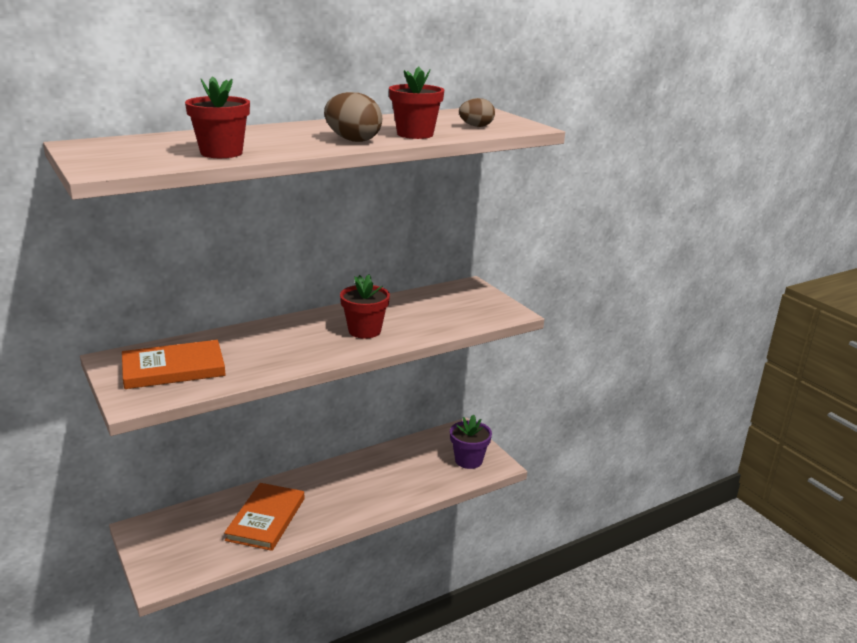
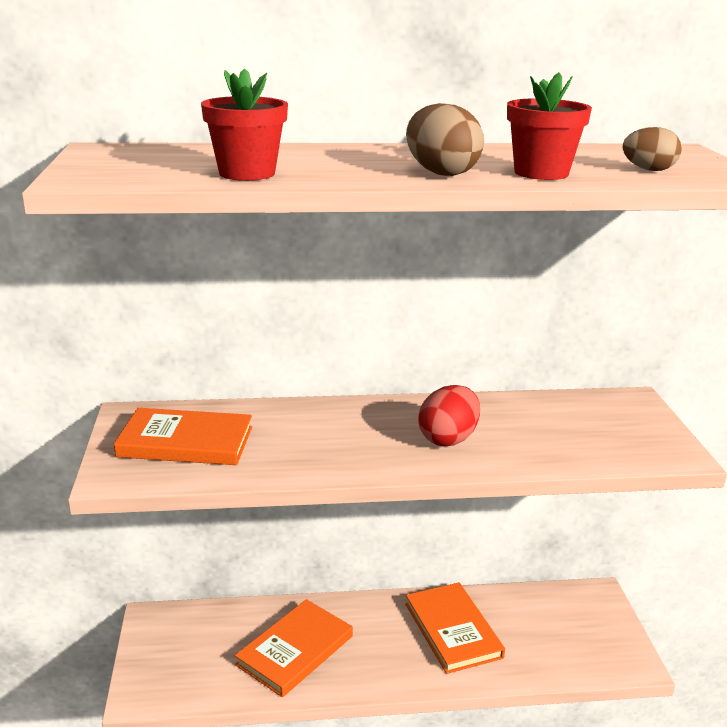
camera: 25 degrees right, 0 degrees up
red flower pot [340,274,390,339] -> red egg [418,385,480,446]
purple flower pot [450,415,492,469] -> none
none -> orange book [405,583,505,674]

